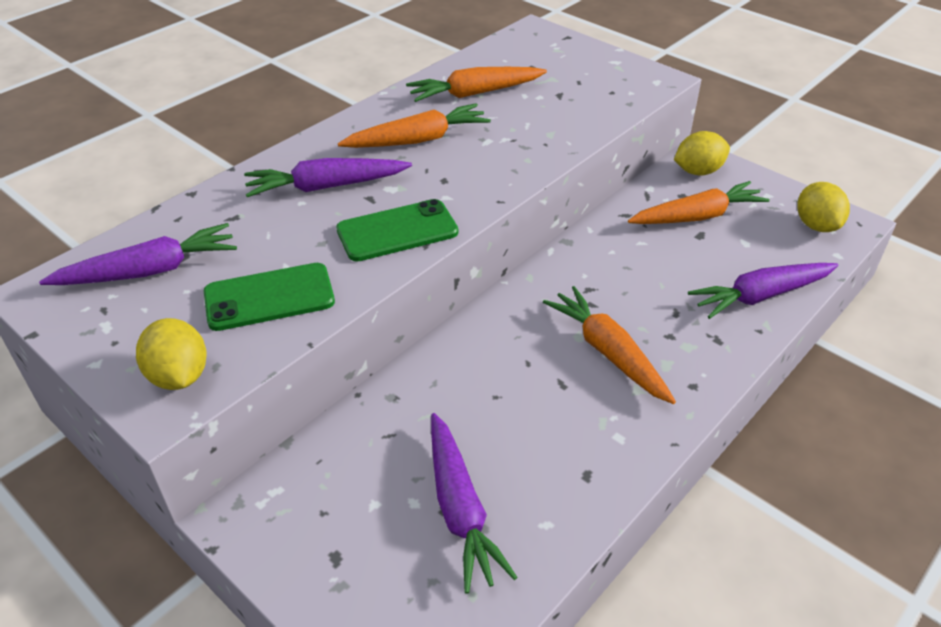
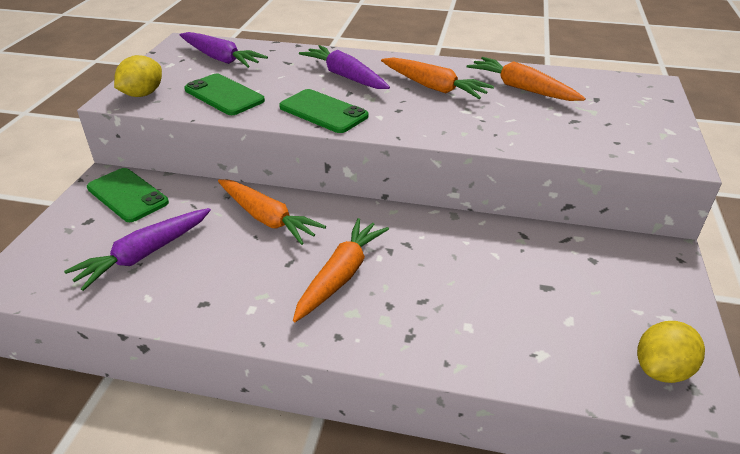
camera: 60 degrees right, 5 degrees down
orange carrot [628,181,770,224] -> orange carrot moved to [218,179,326,245]
yellow lemon [674,131,730,176] -> none
purple carrot [688,263,839,319] -> none
none -> green phone [87,168,169,222]

